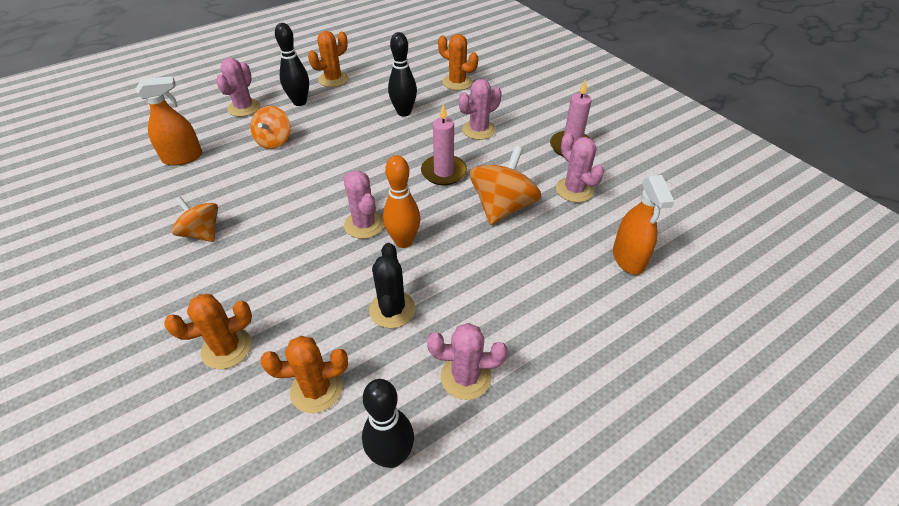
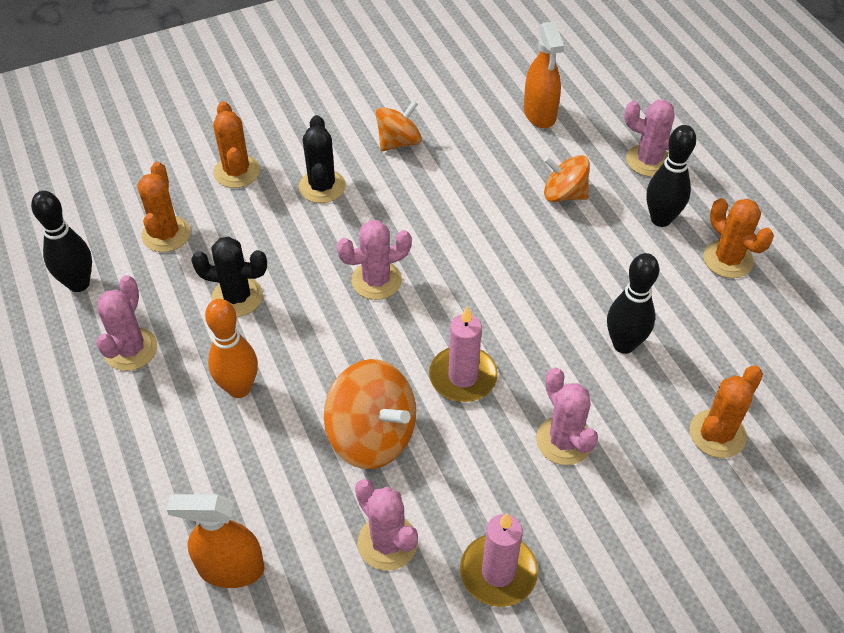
camera: 100 degrees right, 5 degrees up
orange bowling pin [383,155,420,248] -> orange bowling pin moved to [205,299,258,398]
pink cactus [556,133,604,203] -> pink cactus turned 75 degrees clockwise [355,479,418,570]
none -> black cactus [299,115,346,203]

